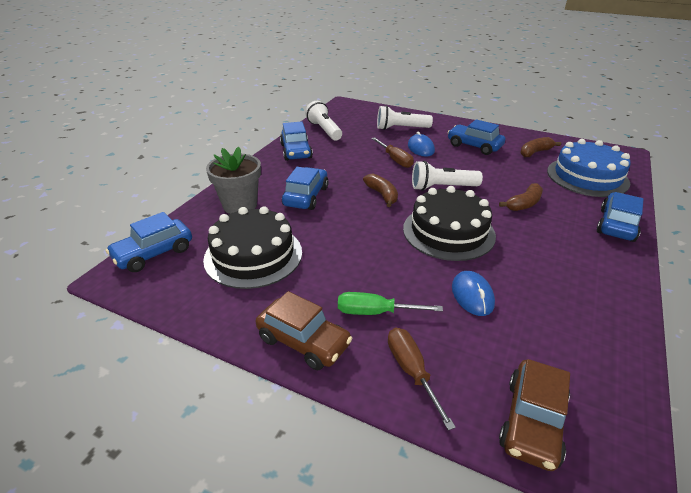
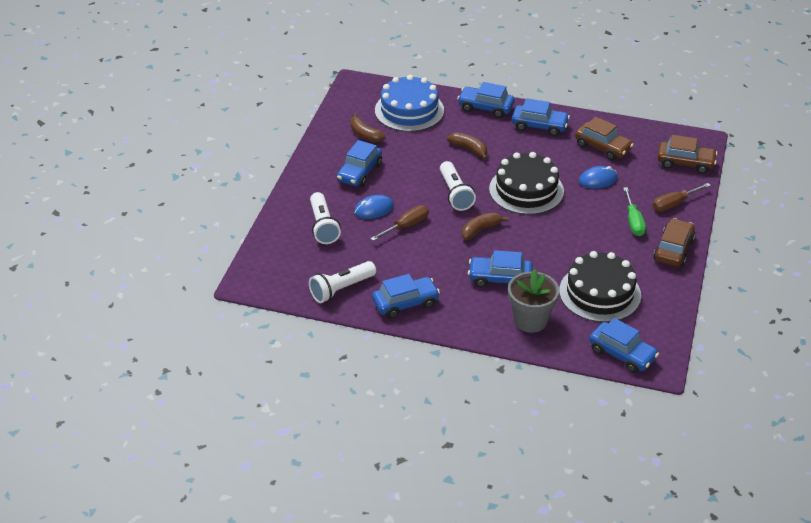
camera: 100 degrees left, 5 degrees up
none -> blue car [512,98,570,136]
none -> brown car [575,117,634,161]

